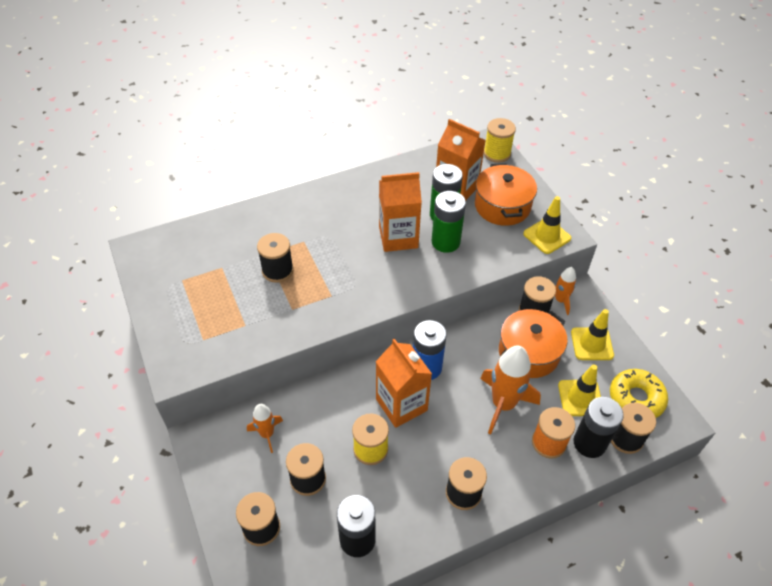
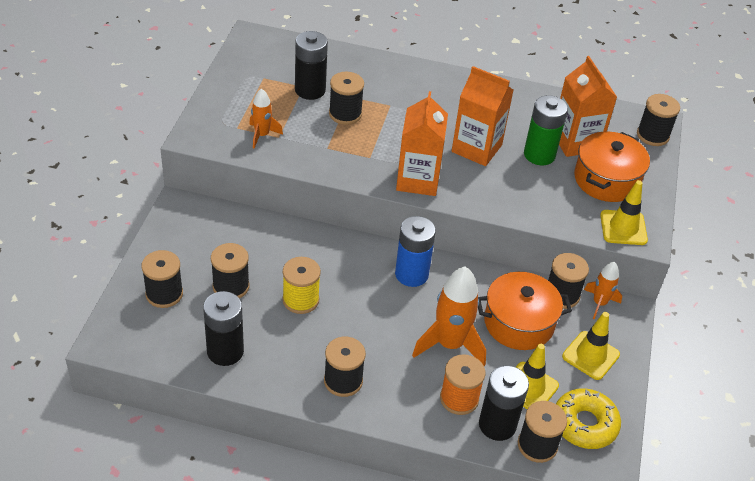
camera: 35 degrees right, 5 degrees down
orange rocket [247,404,283,453] -> orange rocket moved to [249,88,283,148]
orange carton [375,338,432,428] -> orange carton moved to [396,91,448,196]
green battery [432,191,466,253] -> none
yellow spool [484,118,516,163] -> black spool [637,94,680,146]
none -> black battery [295,31,328,100]

